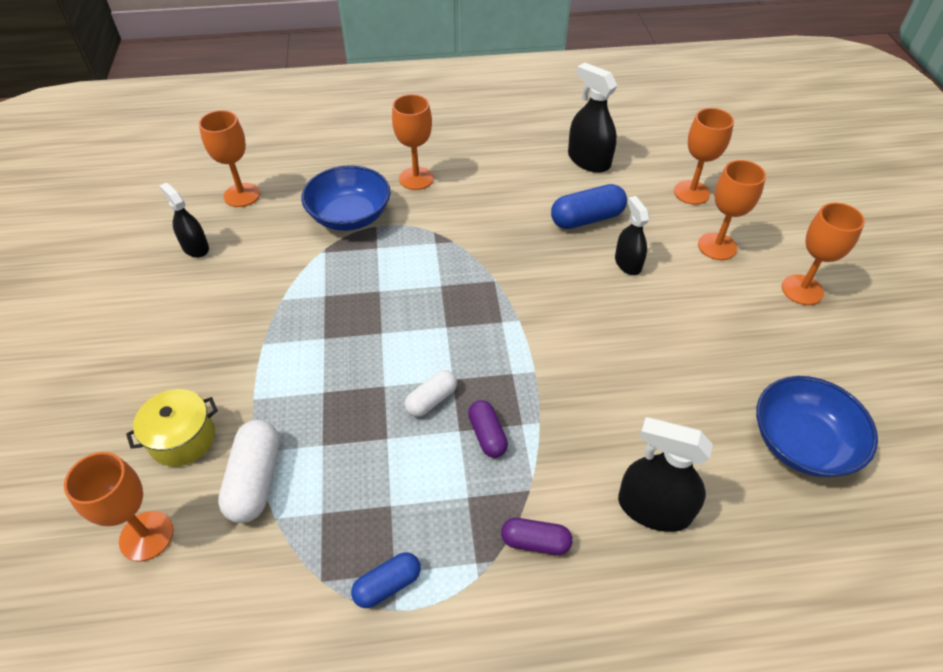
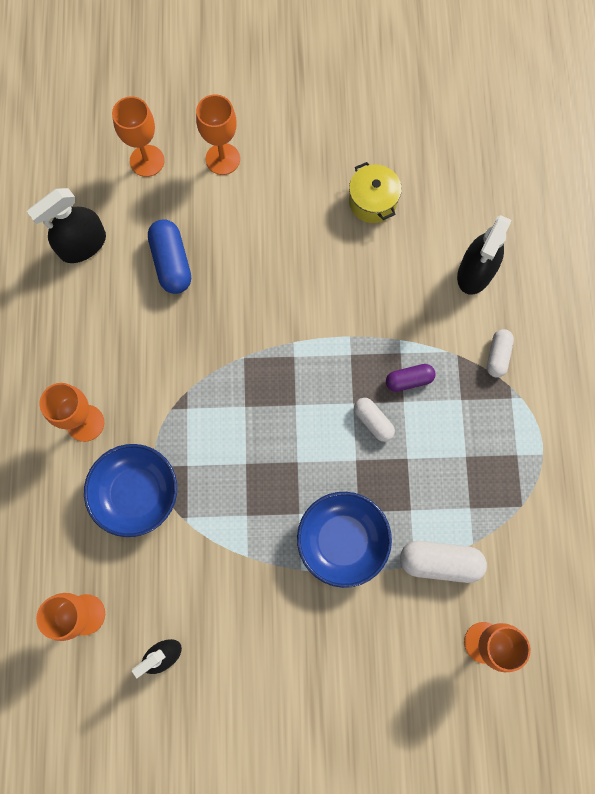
camera: 85 degrees left, 25 degrees up
yellow pot [126,389,218,466] -> yellow pot moved to [349,162,402,223]
blue capsule [351,552,421,608] -> none
purple capsule [501,518,573,555] -> white capsule [487,329,514,378]
black spray bottle [615,196,649,275] -> none
blue bowl [756,376,878,477] -> blue bowl moved to [297,492,392,588]
orange goblet [782,202,865,305] -> none

